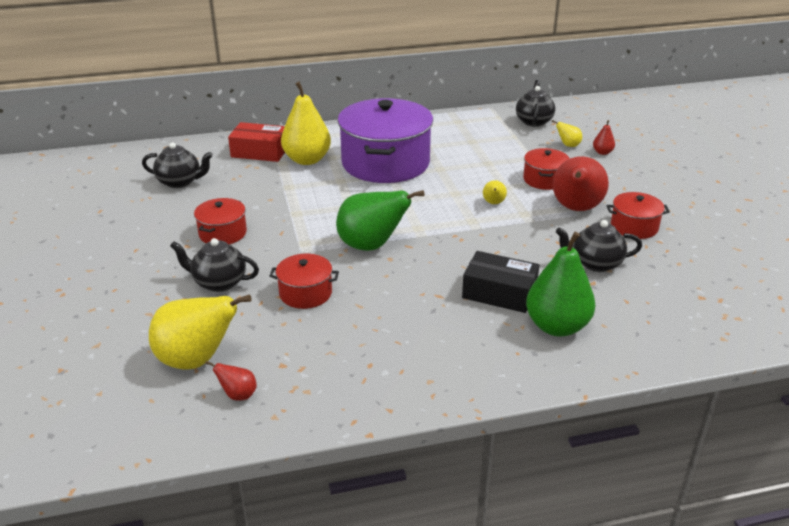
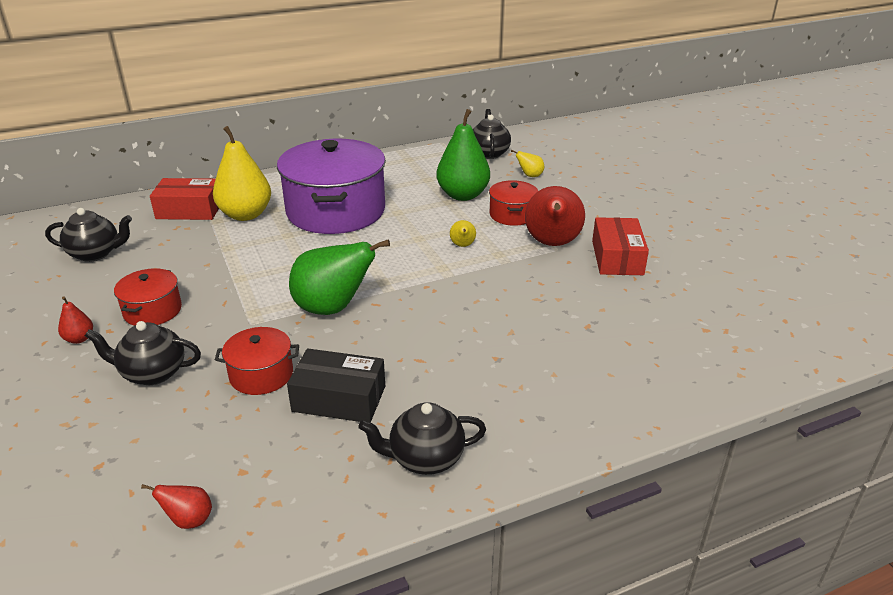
camera: 10 degrees left, 0 degrees up
yellow pear [149,295,251,370] -> none
black box [462,251,539,313] -> black box moved to [287,349,385,423]
green pear [526,232,595,337] -> green pear moved to [436,109,490,201]
black teapot [556,220,642,272] -> black teapot moved to [358,402,486,475]
red pear [593,120,615,155] -> red pear moved to [58,296,93,344]
red pot [607,192,670,239] -> red box [592,217,649,275]

